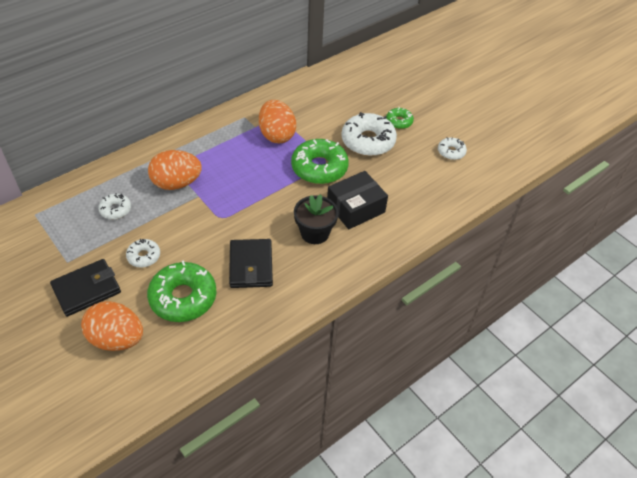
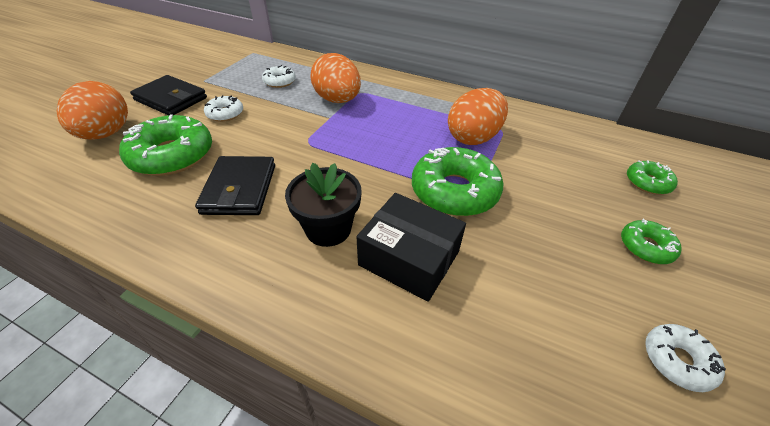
camera: 65 degrees right, 5 degrees down
black wallet [229,239,273,288] -> black wallet turned 60 degrees counterclockwise [195,156,275,215]
white donut [341,112,397,156] -> none
none -> green donut [627,160,678,195]

